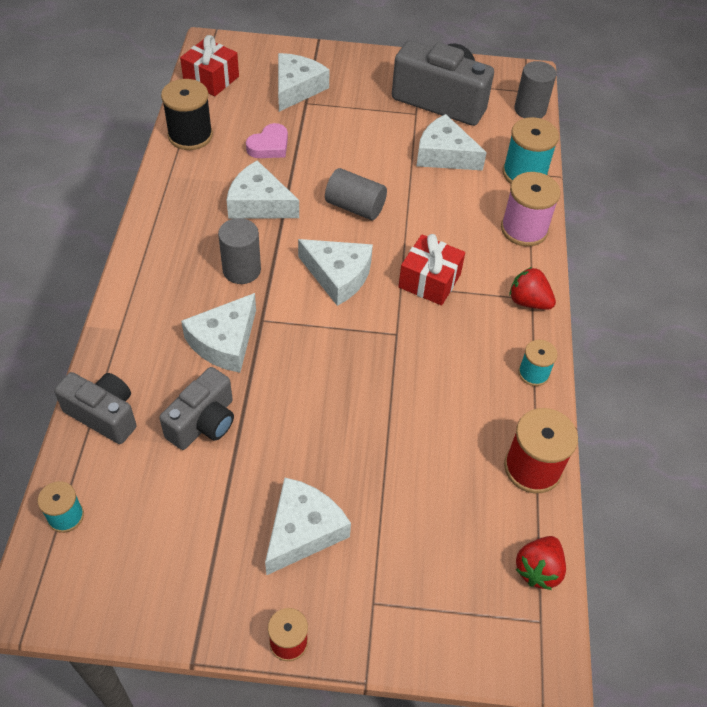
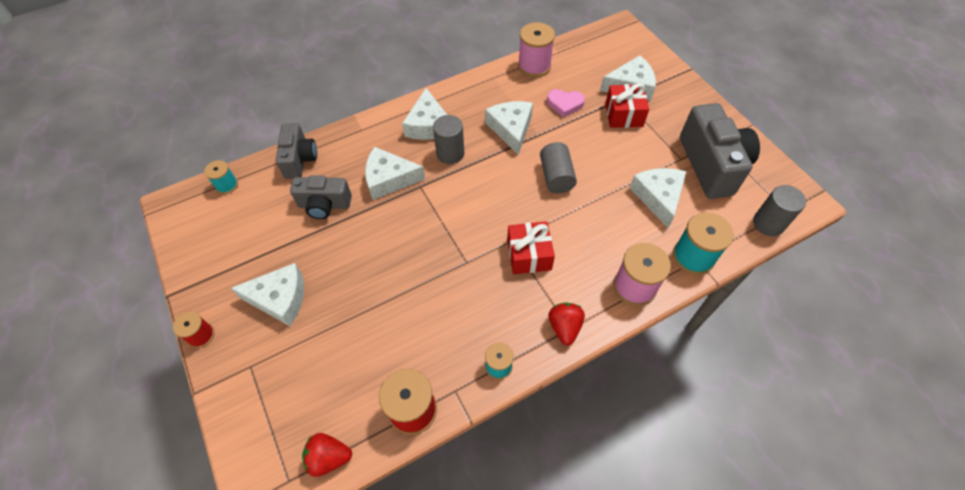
camera: 60 degrees right, 5 degrees up
black spool [161,79,213,150] -> pink spool [518,22,555,77]
red gift [180,35,239,96] -> red gift moved to [605,83,649,128]
white cheese [298,239,373,306] -> white cheese moved to [402,88,447,140]

